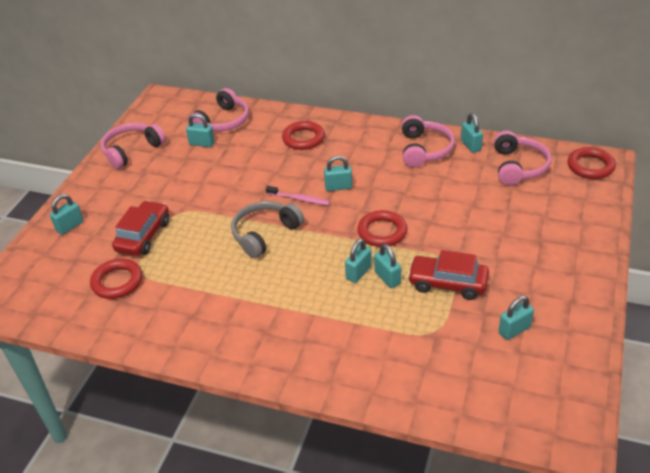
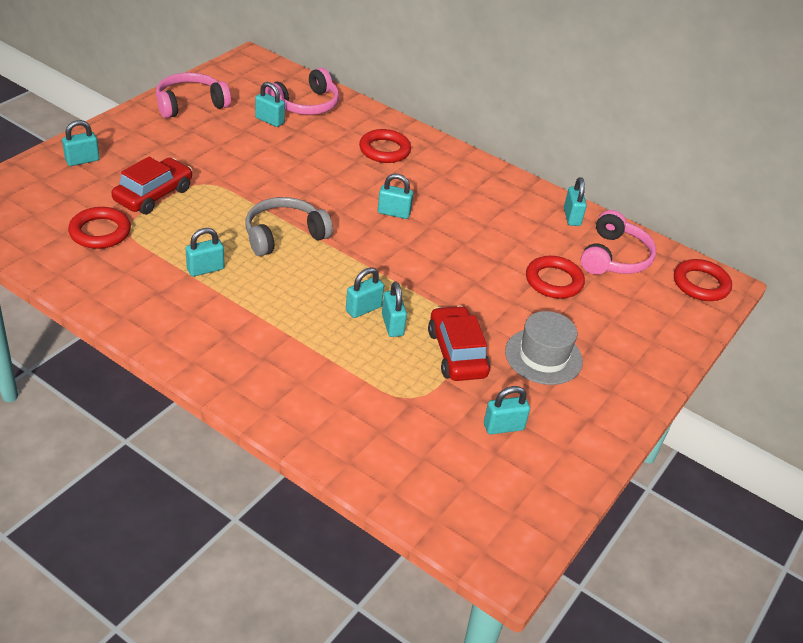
camera: 10 degrees right, 0 degrees up
pink toothbrush [266,186,330,205] -> none
red ring [358,210,407,247] -> red ring moved to [526,256,585,299]
pink headphones [402,115,455,167] -> none
red car [407,250,489,300] -> red car turned 45 degrees clockwise [428,306,490,381]
none -> turquoise padlock [185,228,224,277]
none -> grey hat [505,311,583,385]

